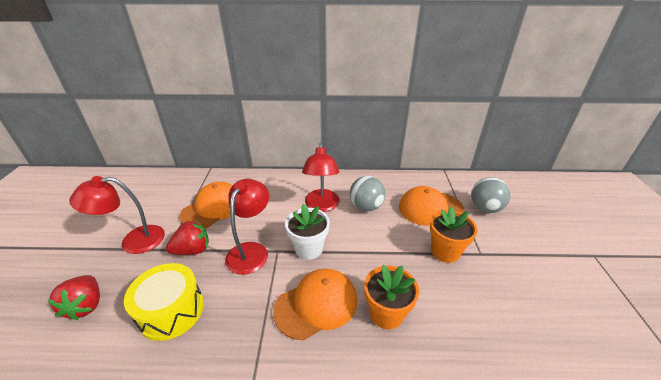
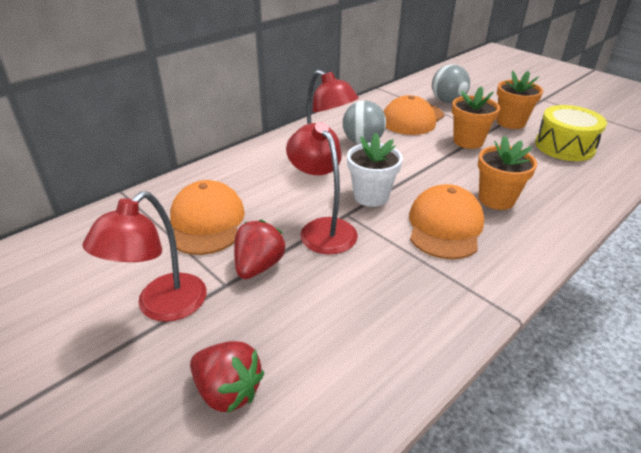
camera: 45 degrees left, 0 degrees up
yellow drum [124,263,204,341] -> yellow drum moved to [535,105,607,161]
none -> orange flower pot [497,71,543,129]

